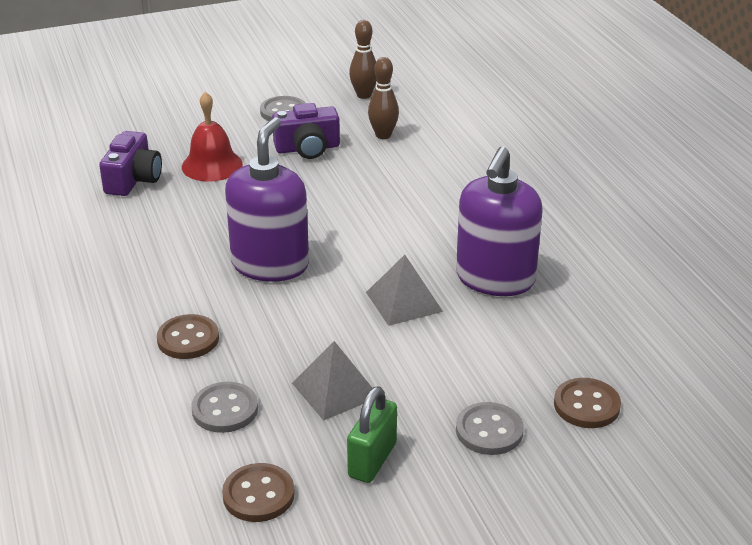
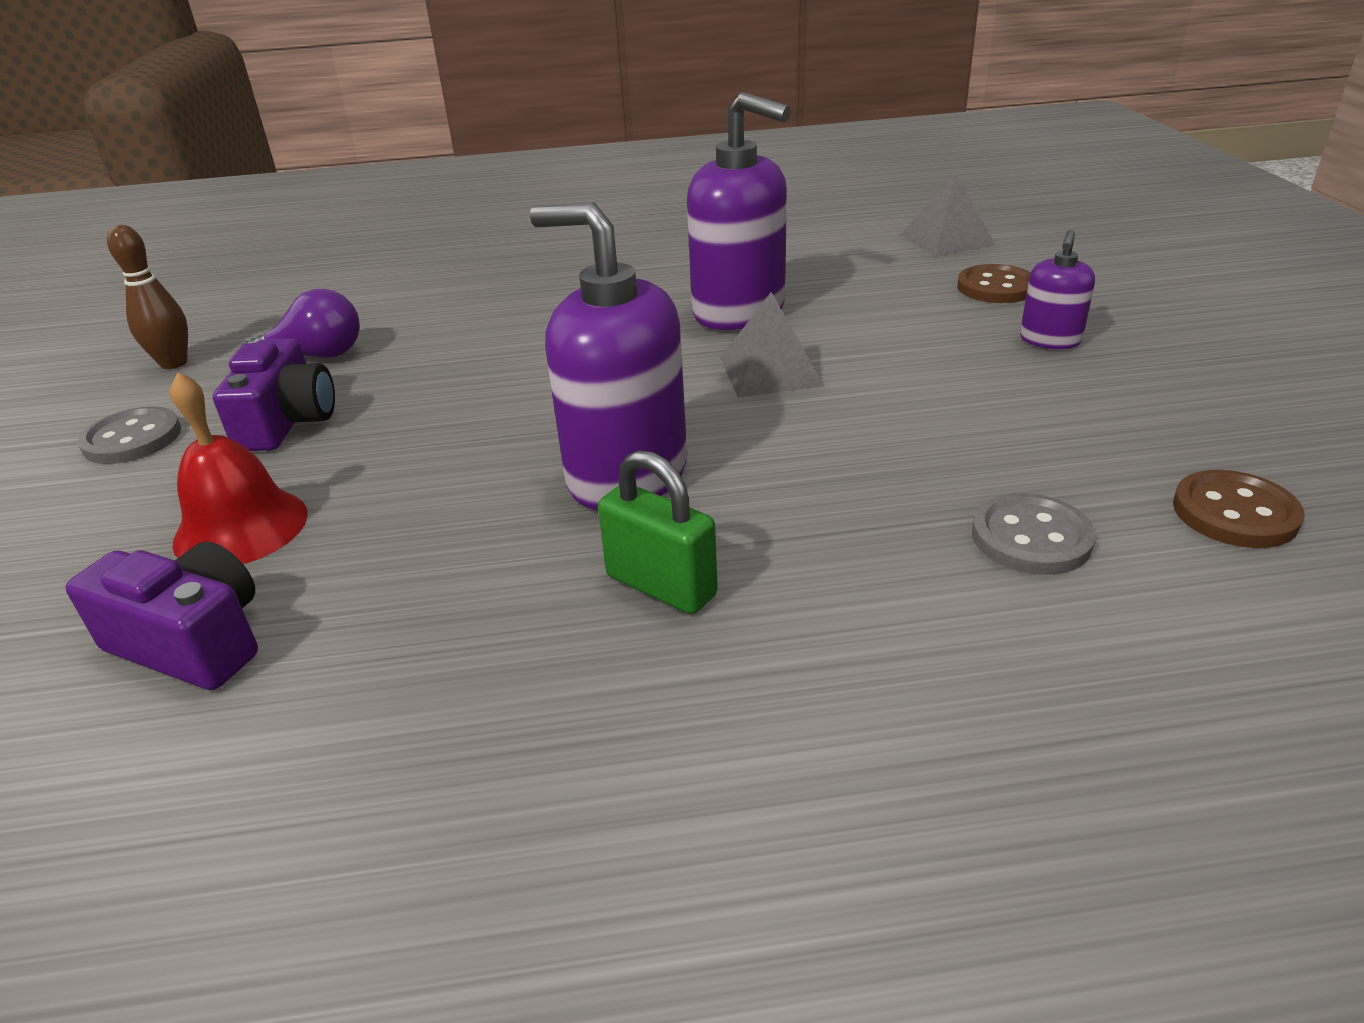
camera: 75 degrees left, 0 degrees up
brown button [157,314,219,359] -> none
grey pyramid [292,341,372,421] -> grey pyramid moved to [901,173,995,257]
green padlock [347,386,397,483] -> green padlock moved to [598,450,718,614]
brown bowling pin [368,57,399,139] -> purple light bulb [241,289,360,358]
grey button [456,402,524,455] -> purple soap dispenser [1020,230,1095,349]

